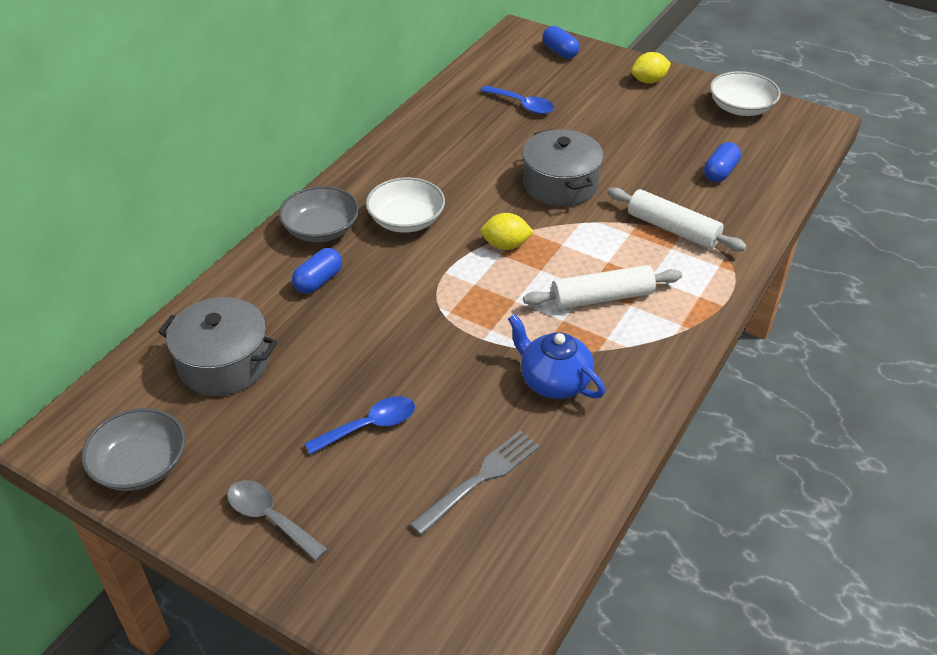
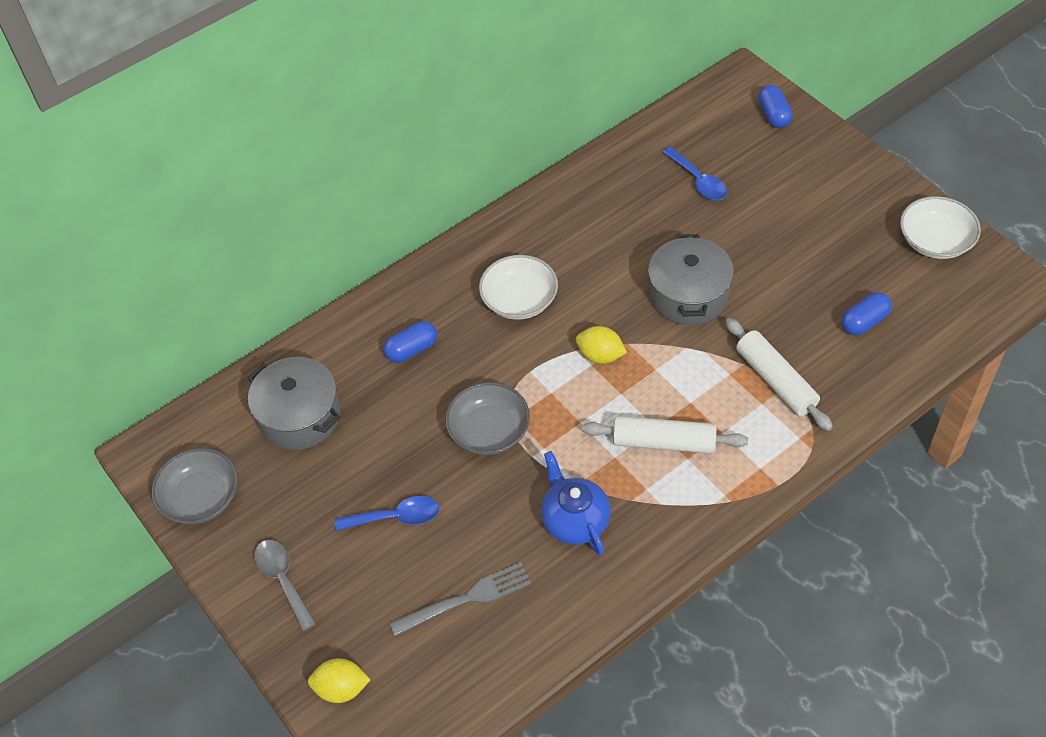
camera: 25 degrees right, 10 degrees up
grey bowl [279,186,359,242] -> grey bowl moved to [445,382,530,455]
yellow lemon [631,52,671,84] -> yellow lemon moved to [308,658,370,703]

